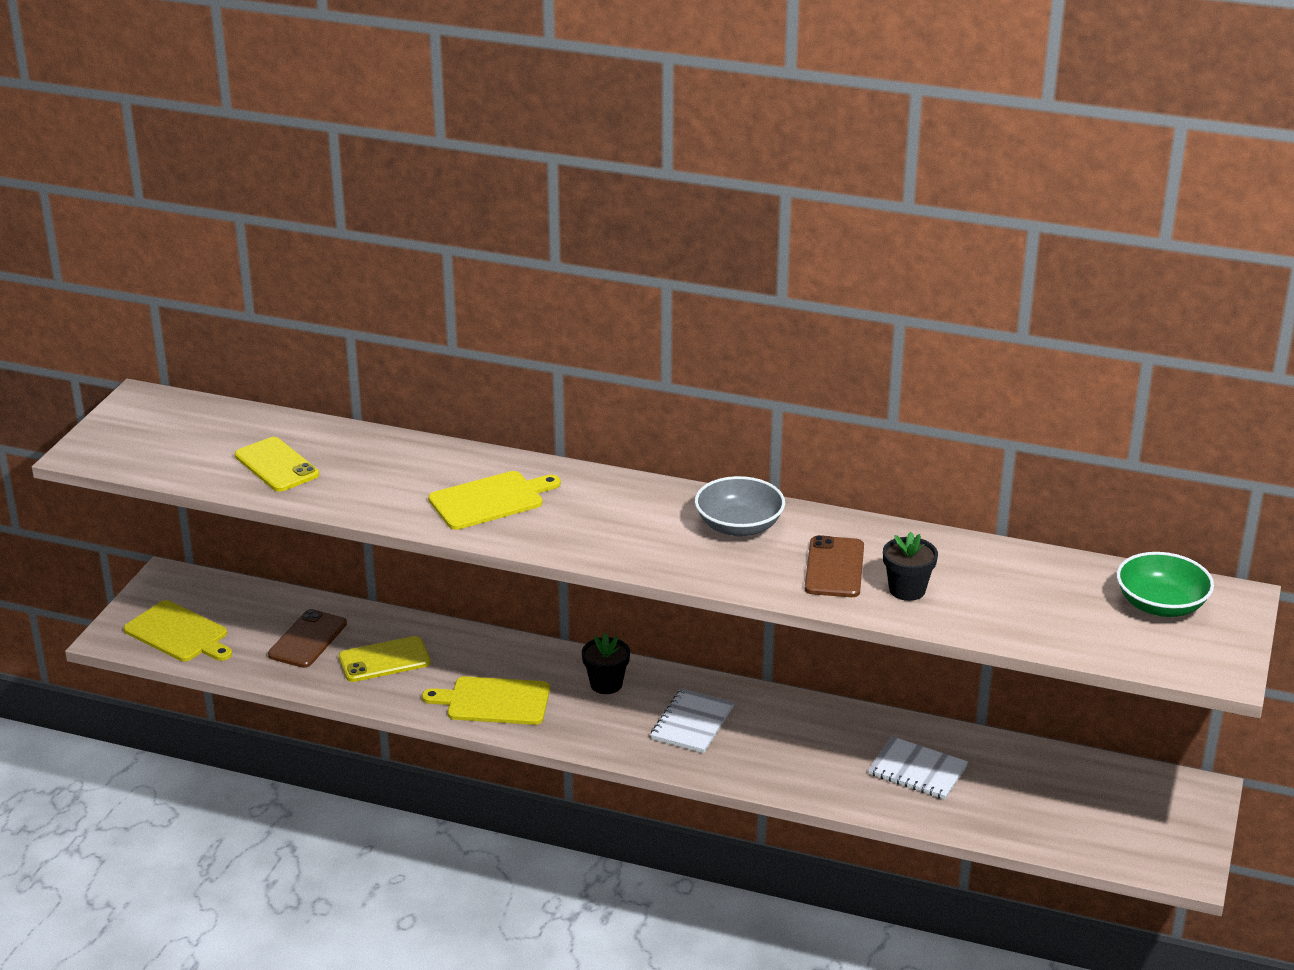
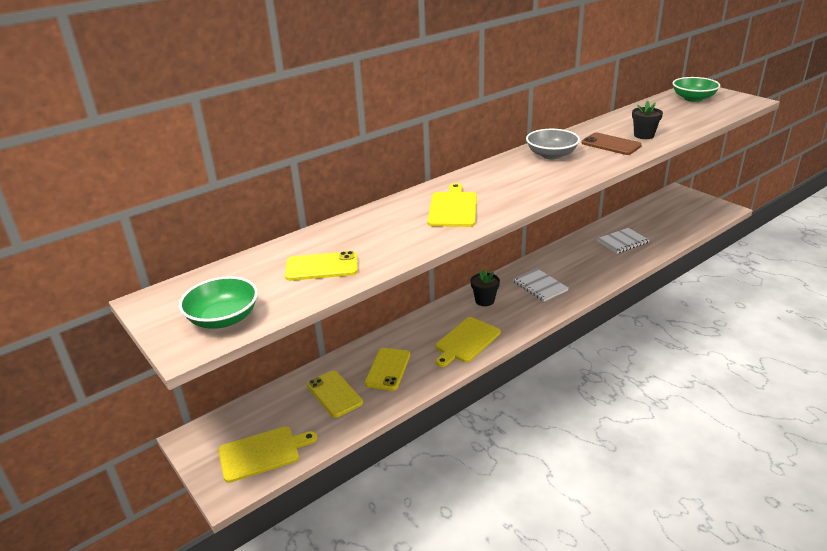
camera: 55 degrees left, 0 degrees up
brown phone [268,609,347,668] -> yellow phone [307,371,363,418]
none -> green bowl [179,276,258,329]

